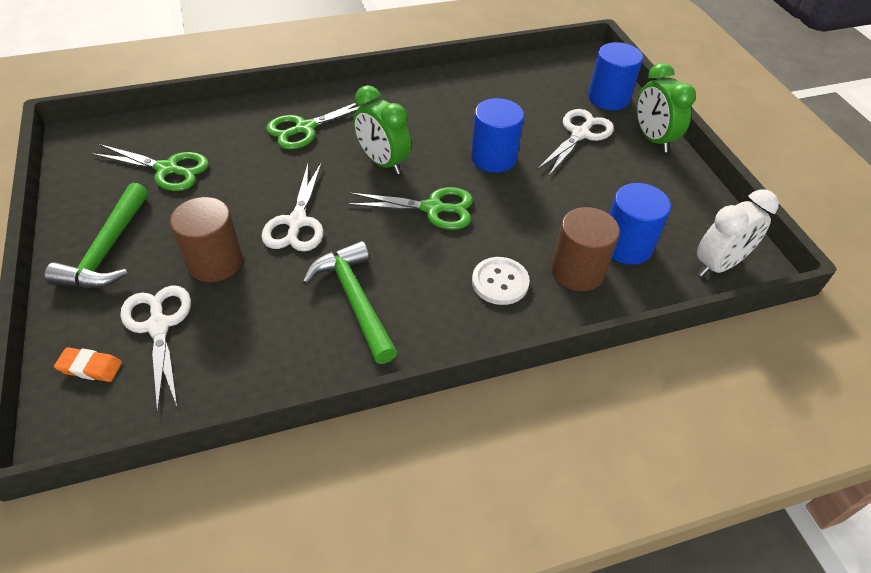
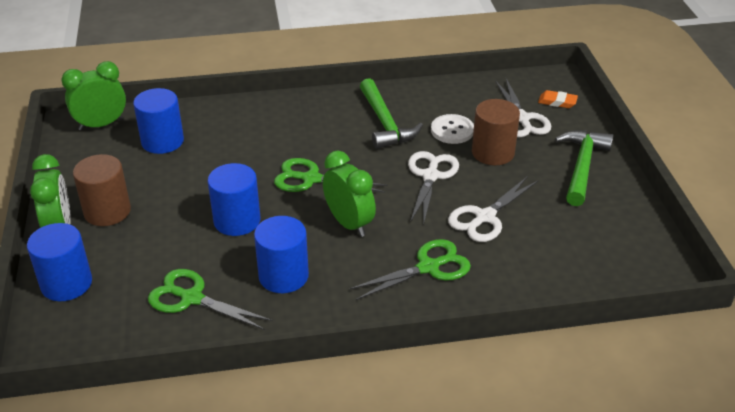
camera: 170 degrees left, 10 degrees down
green scissors [91,144,209,191] -> green scissors moved to [148,269,272,330]
white button [472,257,530,305] -> white button moved to [431,114,474,144]
white scissors [537,109,614,177] -> white scissors moved to [448,176,538,242]
brown cylinder [551,207,620,291] -> brown cylinder moved to [73,154,131,226]
white clock [697,189,779,277] -> green clock [61,61,126,131]
none -> blue cylinder [254,216,309,293]

